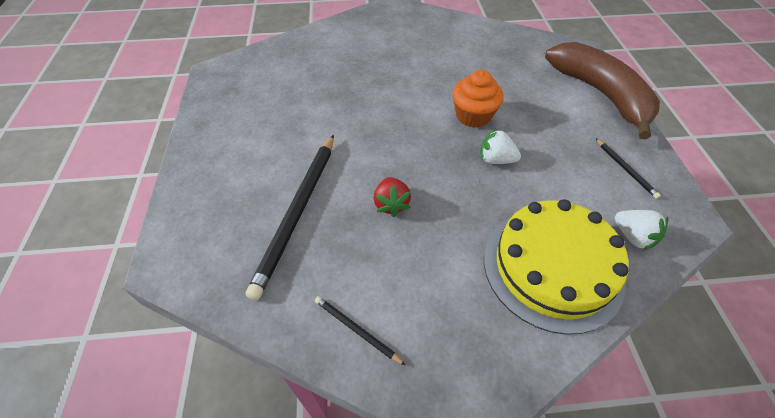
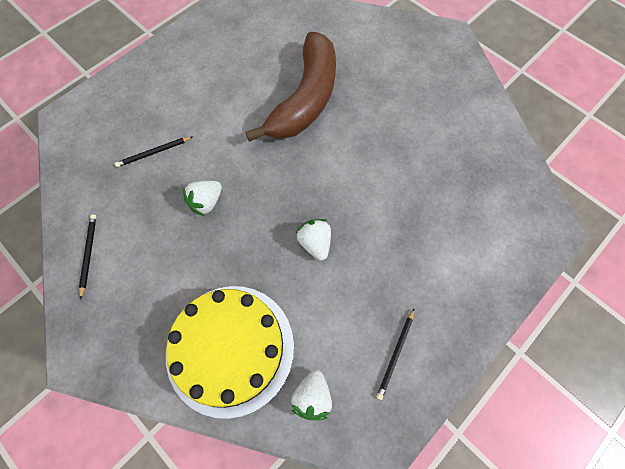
camera: 50 degrees right, 15 degrees up
black pencil [246,135,334,300] -> black pencil [115,137,192,167], size x0.45
red strawberry [374,177,411,217] -> white strawberry [182,181,222,217]
orange cupcake [452,70,503,128] -> none
brown banana [545,42,660,140] -> brown banana moved to [245,32,336,142]

